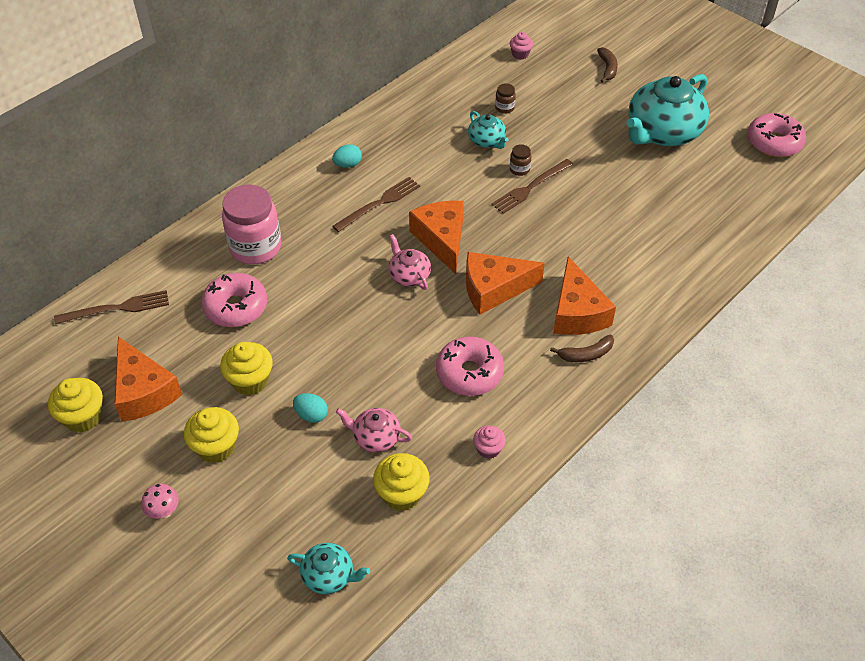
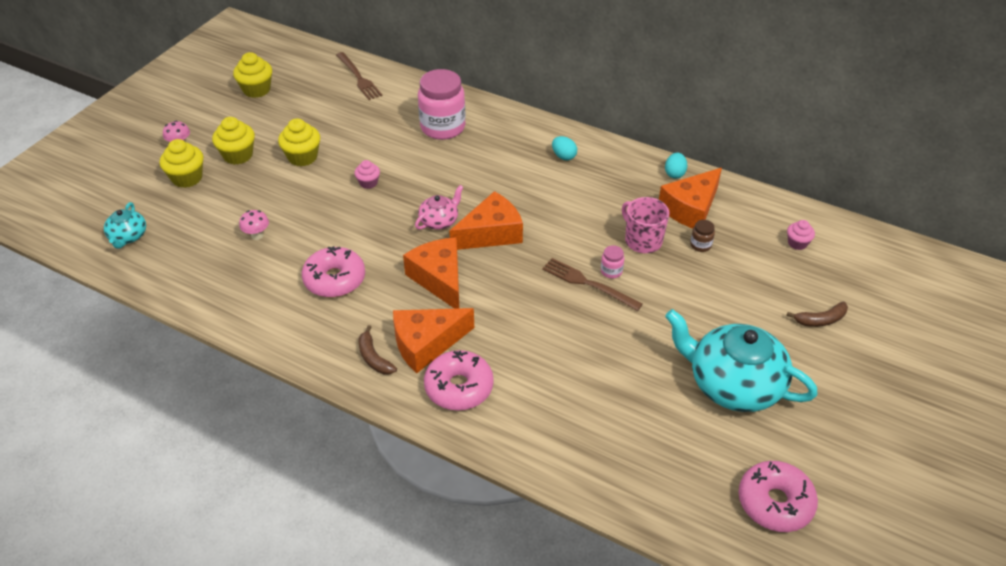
camera: 75 degrees right, 5 degrees down
orange cheese [114,337,182,422] -> orange cheese moved to [659,168,722,229]
pink donut [201,273,267,327] -> pink donut moved to [424,350,494,410]
turquoise egg [293,393,328,423] -> turquoise egg moved to [665,153,688,179]
brown fork [332,177,420,232] -> none
pink teapot [336,408,412,452] -> pink mushroom [239,210,269,240]
yellow cupcake [373,453,430,511] -> yellow cupcake moved to [160,139,203,188]
turquoise teapot [468,111,508,149] -> pink mug [622,197,669,253]
pink cupcake [473,426,506,459] -> pink cupcake moved to [354,160,380,189]
brown jar [510,144,531,176] -> pink jar [601,245,624,278]

